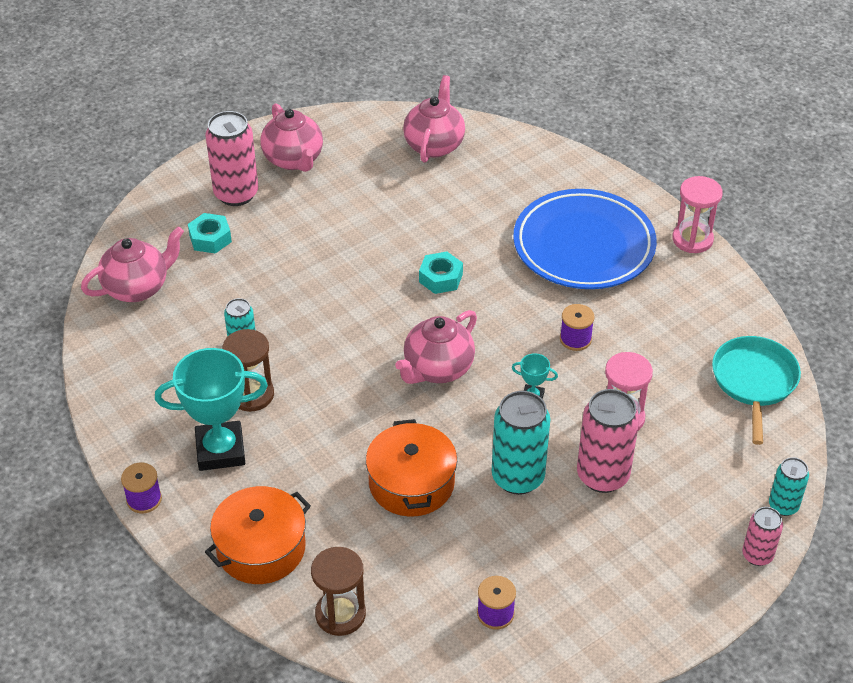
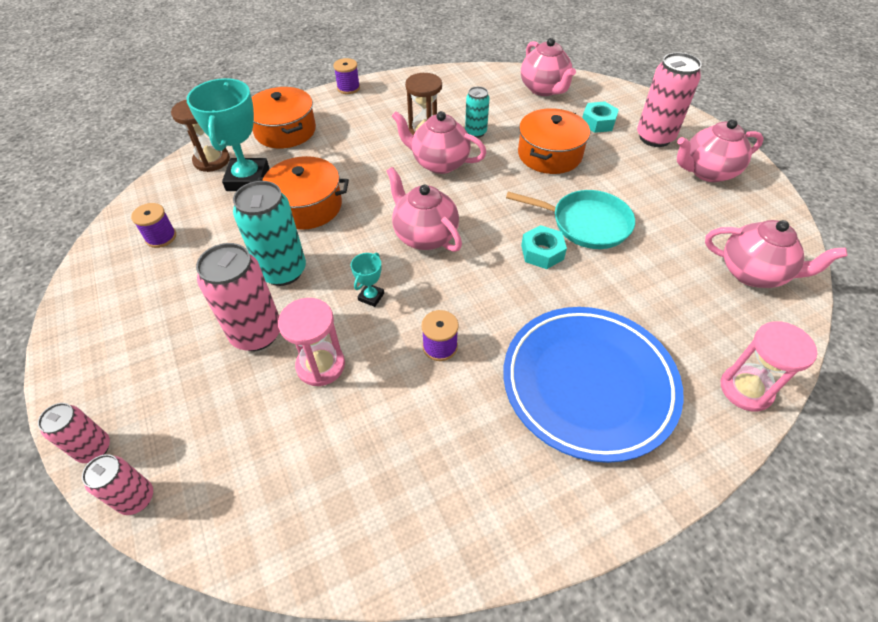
camera: 100 degrees right, 5 degrees up
turquoise trophy [155,348,268,471] -> turquoise trophy moved to [186,78,269,191]
pink hourglass [673,176,723,253] -> pink hourglass moved to [721,321,817,412]
turquoise pan [712,336,801,445] -> turquoise pan moved to [506,190,635,249]
turquoise can [769,457,809,516] -> pink can [82,454,153,515]
none -> pink teapot [392,111,487,174]
none -> orange pot [518,108,590,174]

